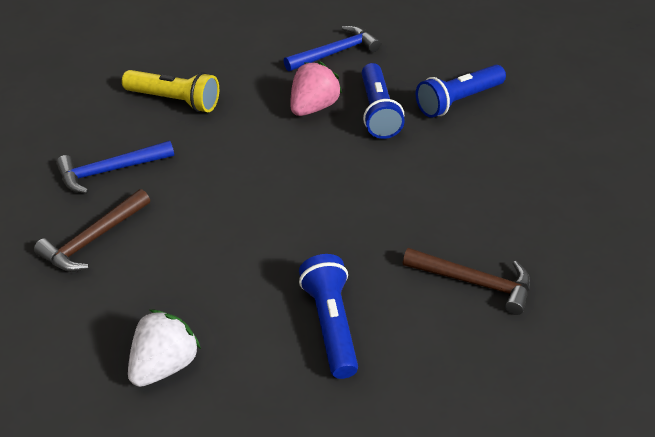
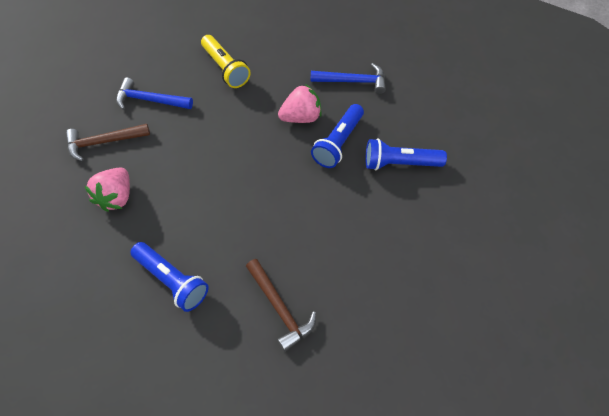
camera: 35 degrees right, 15 degrees up
white strawberry [128,310,201,387] -> none
blue flashlight [299,254,358,379] -> blue flashlight turned 105 degrees clockwise [130,242,209,312]
none -> pink strawberry [85,168,130,212]

